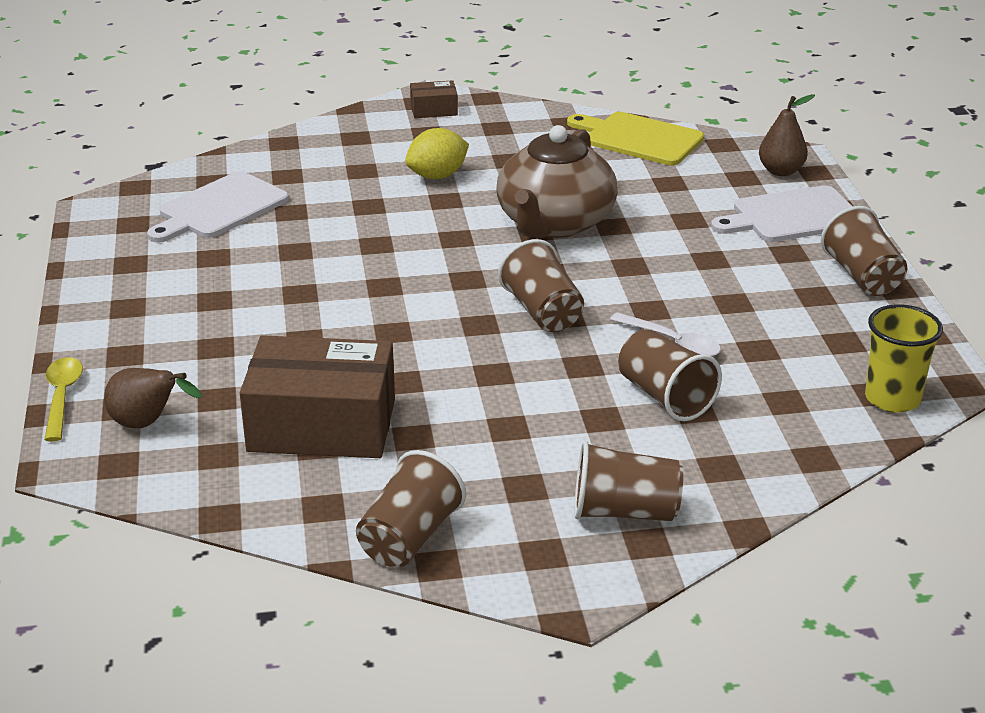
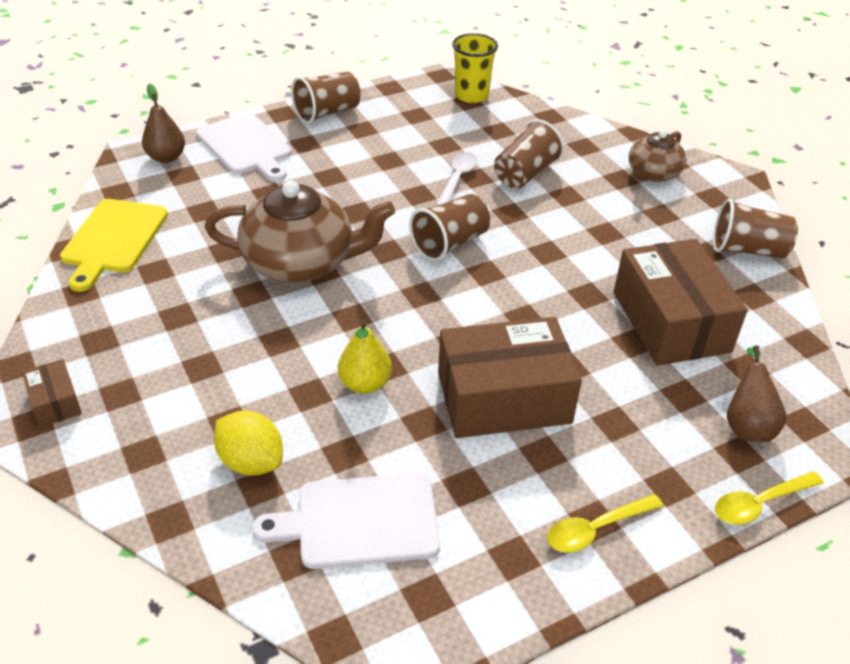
camera: 110 degrees left, 10 degrees up
white cutting board [147,171,289,243] -> white cutting board turned 150 degrees clockwise [252,473,440,569]
yellow lemon [405,128,469,179] -> yellow lemon moved to [214,411,283,476]
brown cup [574,441,683,521] -> brown teapot [629,130,687,182]
none -> yellow pear [338,320,392,394]
none -> brown box [438,317,582,438]
none -> yellow spoon [547,494,663,553]

